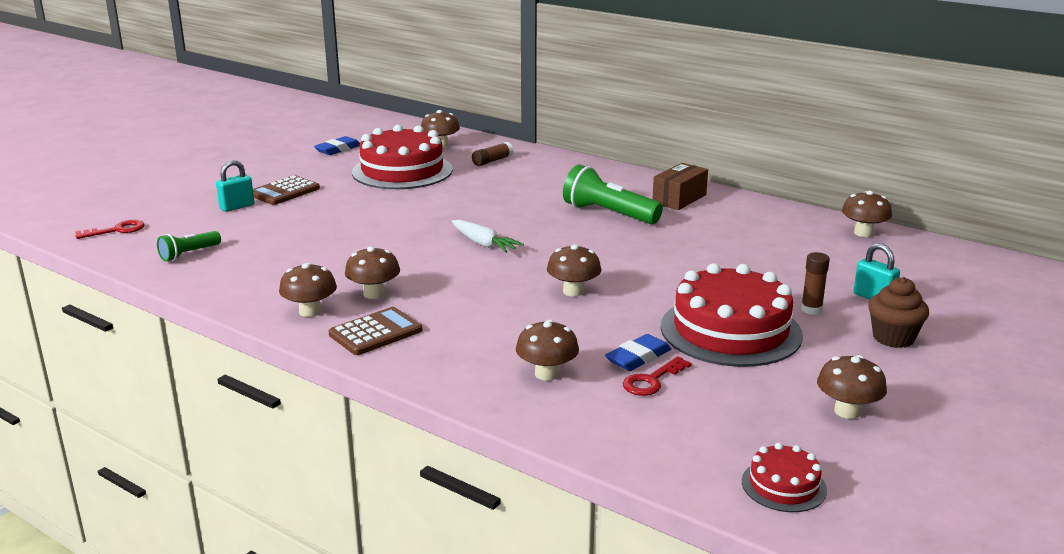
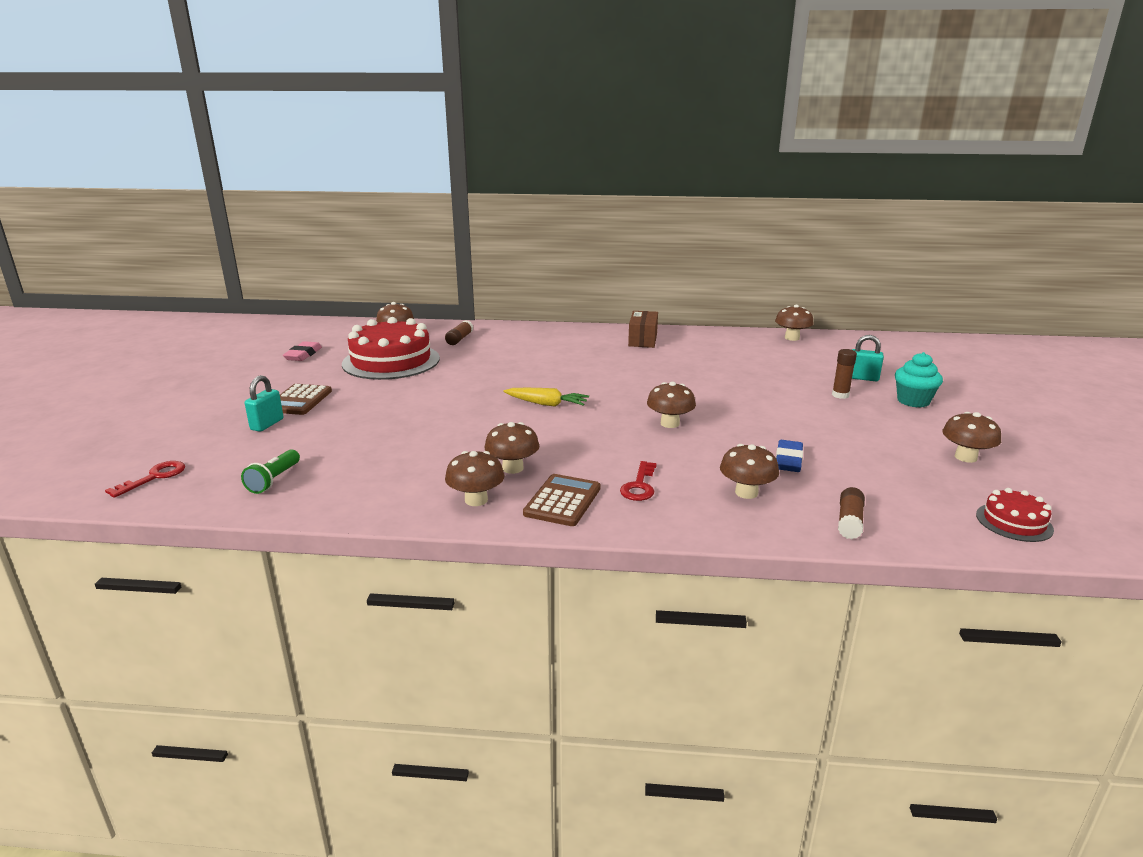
camera: 30 degrees left, 0 degrees up
blue eraser [314,136,360,155] -> pink eraser [283,341,322,361]
white carrot [452,220,524,253] -> yellow carrot [503,388,589,407]
green flashlight [563,164,663,224] -> none
red key [623,356,692,396] -> red key moved to [620,461,657,501]
red cake [661,263,803,367] -> none
brown cupcake [868,277,929,348] -> turquoise cupcake [895,352,943,408]
none -> brown glue stick [838,487,865,539]

